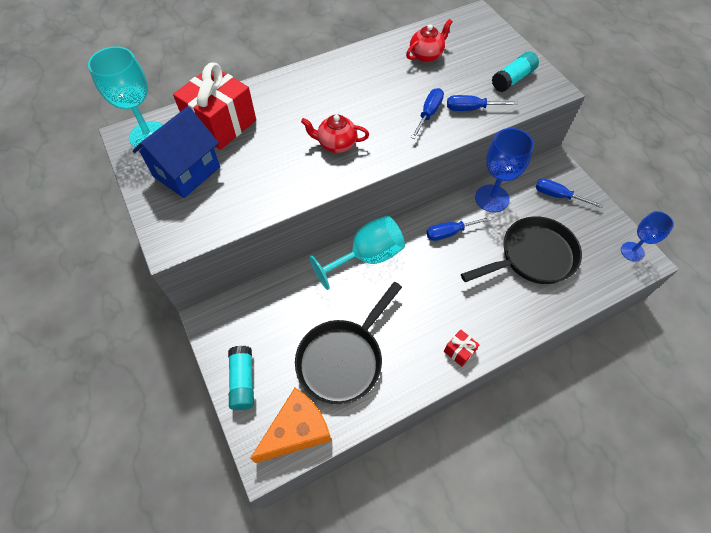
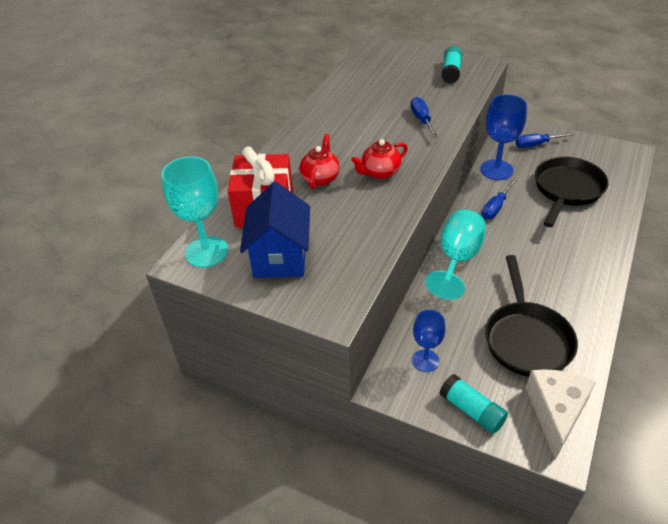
camera: 35 degrees left, 15 degrees down
orange cheese [250,388,331,463] -> white cheese [526,369,596,460]
red teapot [406,19,453,62] -> red teapot moved to [300,134,340,189]
red gift [444,330,480,367] -> none
blue screwdriver [447,95,519,111] -> none
blue goblet [621,211,674,262] -> blue goblet moved to [412,310,446,372]

